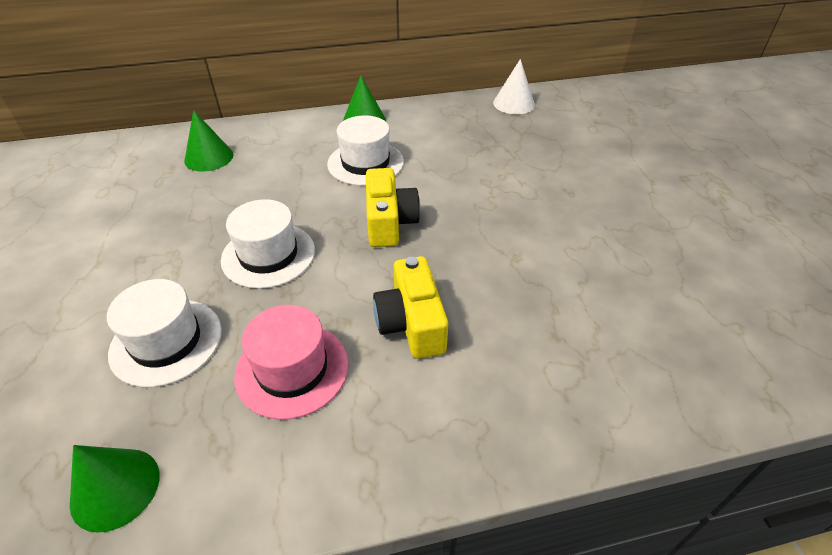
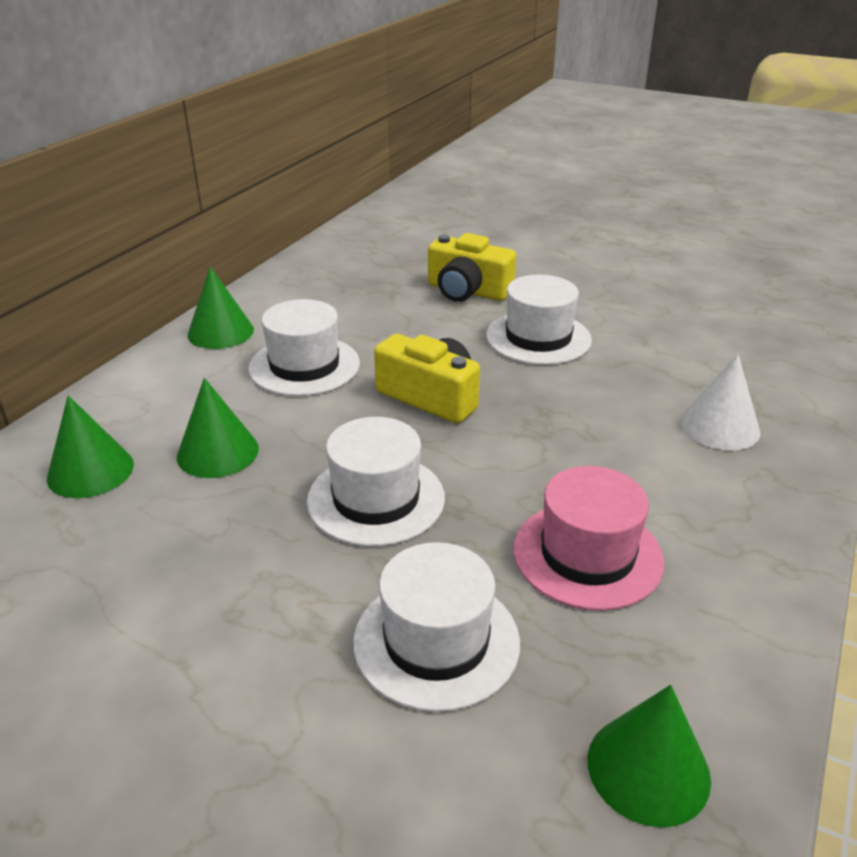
camera: 50 degrees left, 10 degrees down
yellow camera [373,256,448,359] -> yellow camera moved to [428,233,516,302]
white cone [493,59,535,114] -> white cone moved to [680,354,760,450]
none -> green cone [177,378,259,478]
none -> white hat [486,275,592,365]

